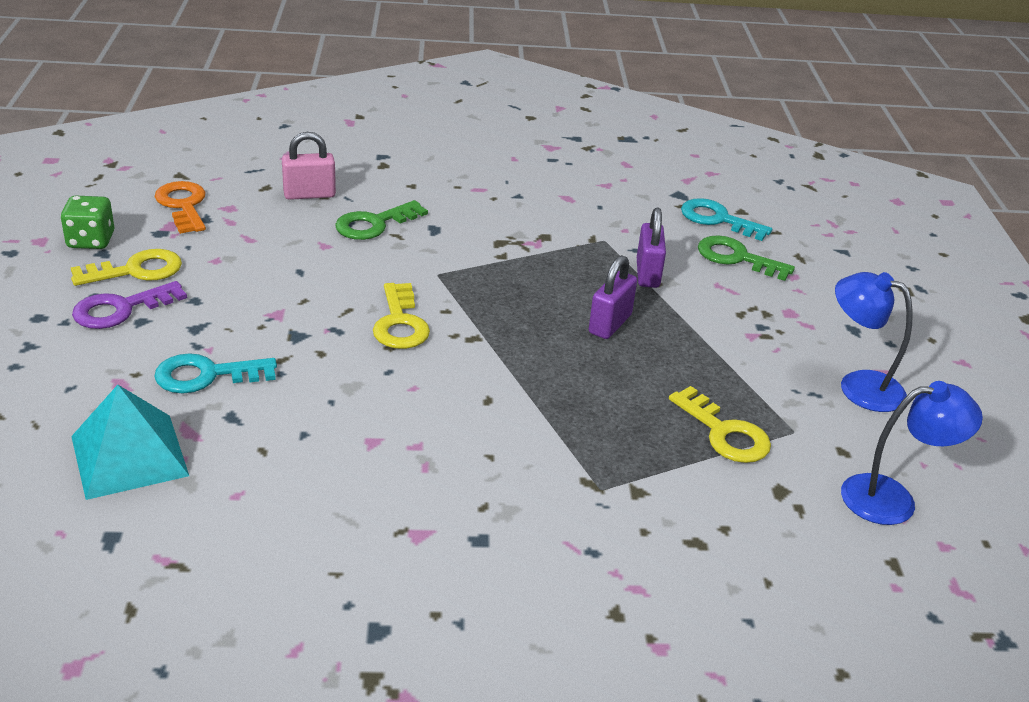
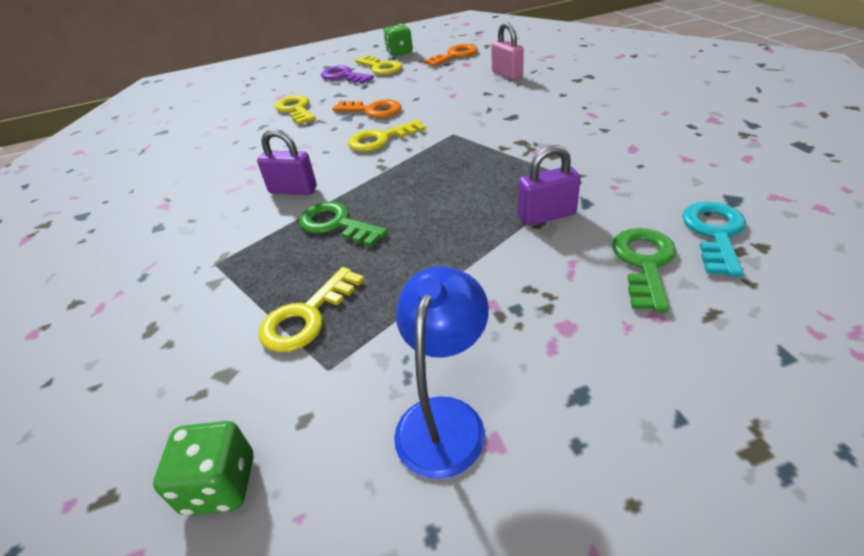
camera: 80 degrees right, 5 degrees up
turquoise pyramid [71,385,189,500] -> none
turquoise key [154,353,277,394] -> yellow key [275,95,316,125]
green key [335,200,428,240] -> green key moved to [299,202,388,247]
purple padlock [589,255,637,339] -> purple padlock moved to [257,129,317,195]
blue lamp [841,381,983,525] -> green dice [153,421,254,516]
none -> orange key [332,100,401,118]

